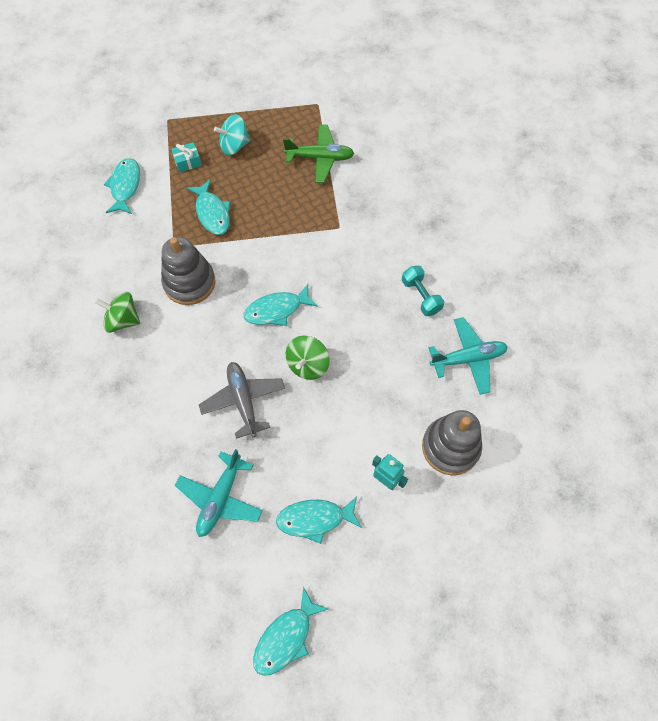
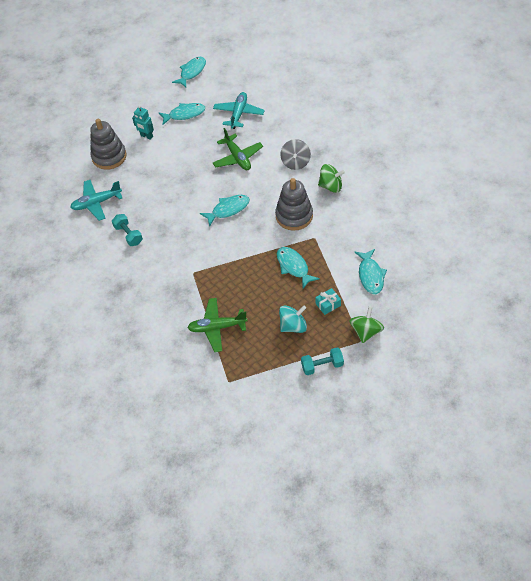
camera: 175 degrees right, 10 degrees down
grey plane [199,362,285,439] -> green plane [213,128,263,170]
green spinning top [286,336,329,380] -> green spinning top moved to [349,306,384,343]
none -> grey spinning top [280,139,311,170]
none -> turquoise dumbbell [301,347,344,375]

